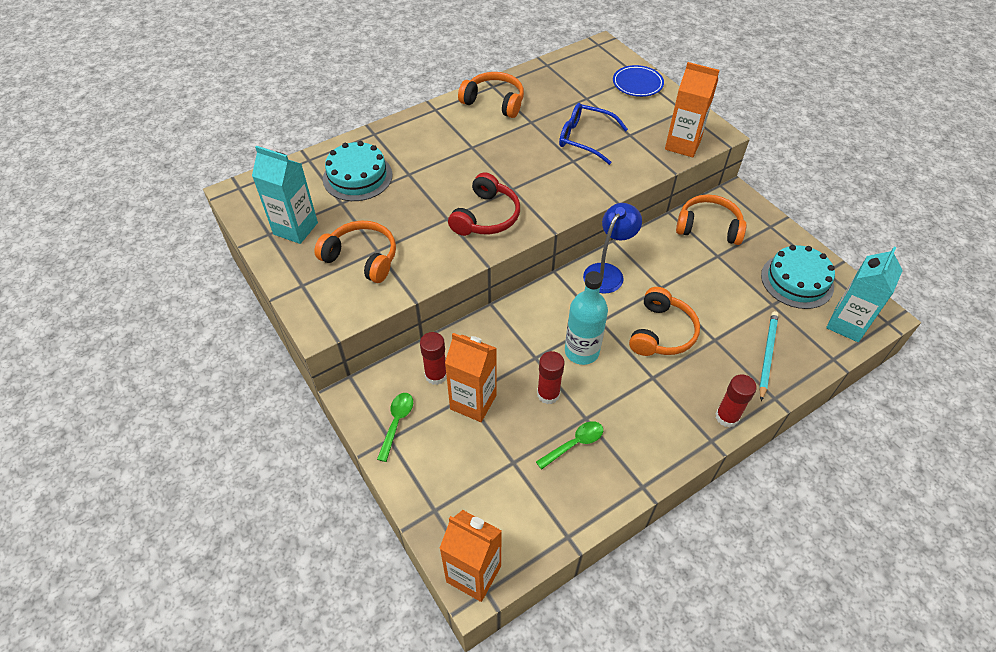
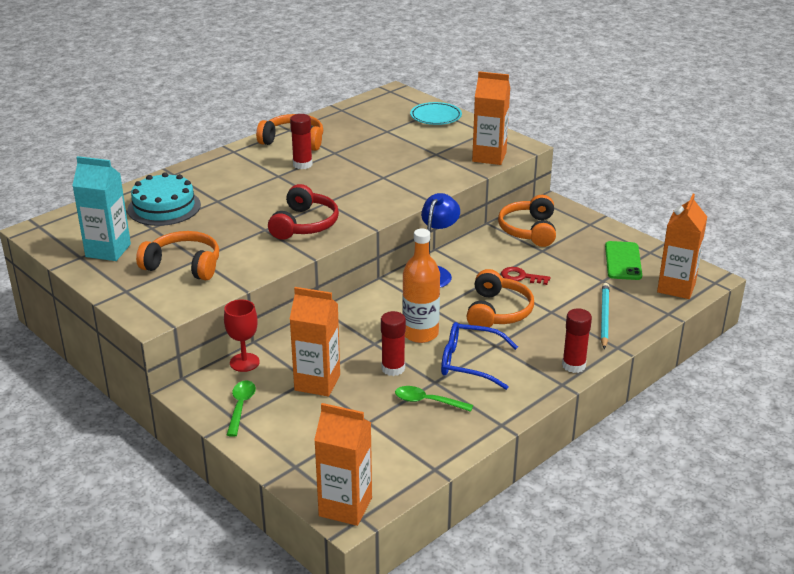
camera: 10 degrees left, 20 degrees down
red glue stick [420,332,447,385] -> red glue stick moved to [290,114,313,169]
green spoon [536,421,603,470] -> green spoon turned 120 degrees counterclockwise [395,386,473,412]
blue glasses [559,103,628,165] -> blue glasses moved to [441,322,518,390]
turquoise bottle [565,271,608,365] -> orange bottle [402,229,440,343]
blue plate [613,65,664,97] -> turquoise plate [410,102,462,125]
orange headphones [676,194,747,245] -> orange headphones turned 90 degrees counterclockwise [498,195,556,247]
turquoise cake [761,245,835,309] -> green phone [605,241,642,280]
turquoise carton [826,247,903,342] -> orange carton [657,194,707,299]
none -> red goblet [224,299,260,372]
none -> red key [501,267,550,285]

